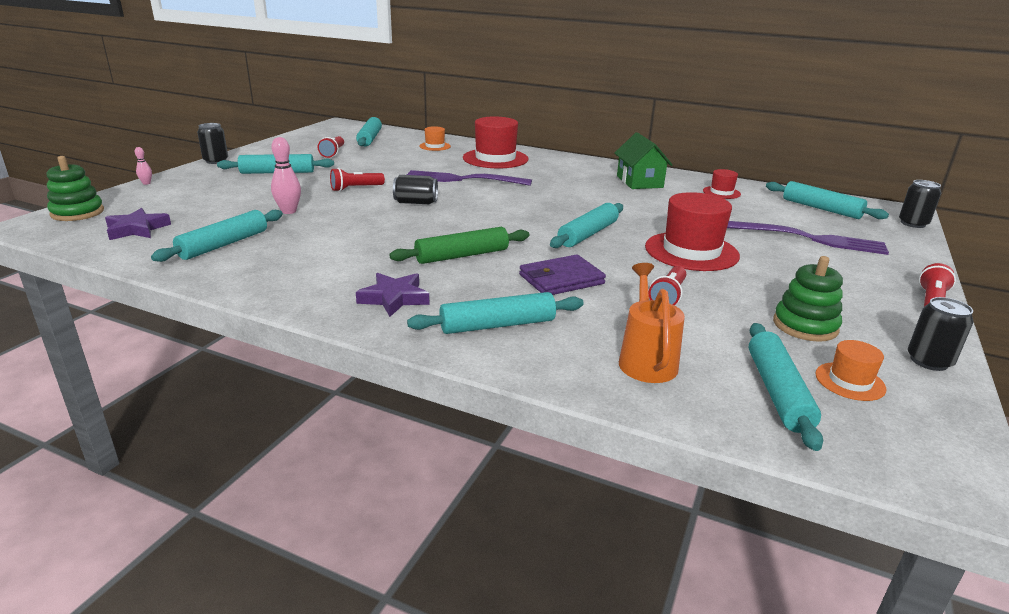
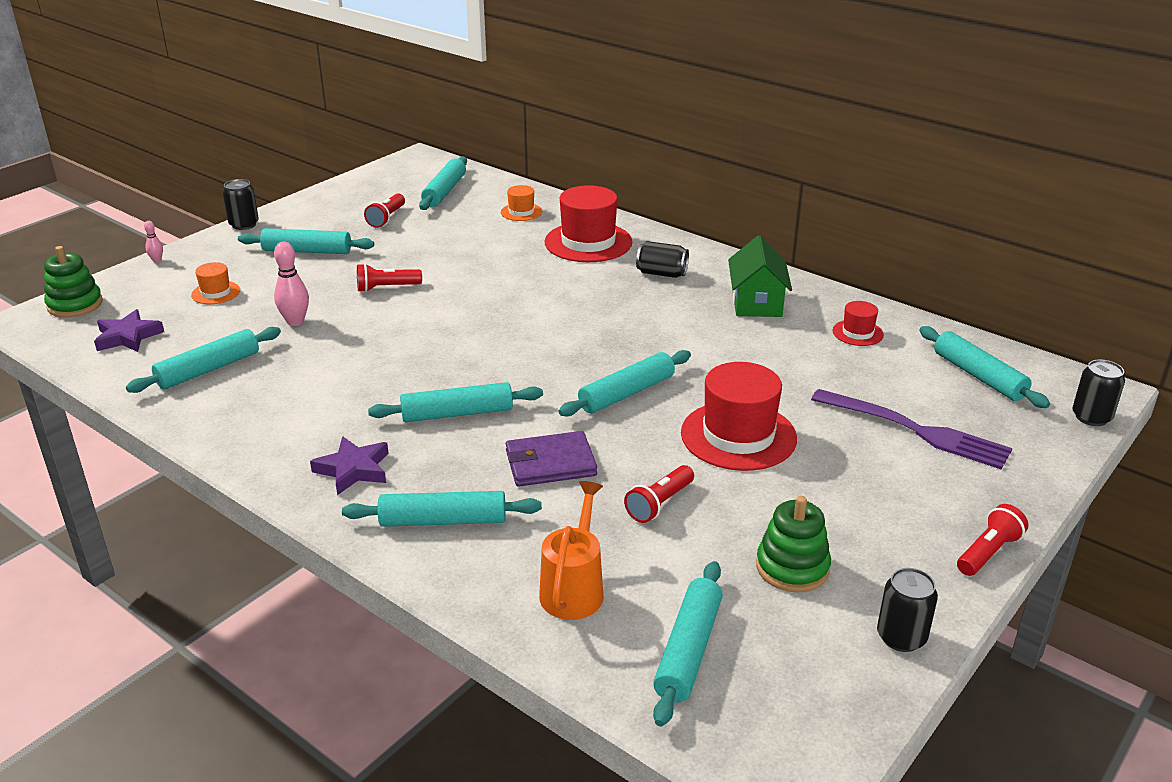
camera: 15 degrees right, 5 degrees up
green rolling pin [389,227,529,264] -> turquoise rolling pin [368,382,543,422]
black can [393,175,438,204] -> black can moved to [636,241,689,278]
purple fork [407,170,532,186] -> none
orange hat [815,340,886,401] -> orange hat moved to [191,262,240,304]

